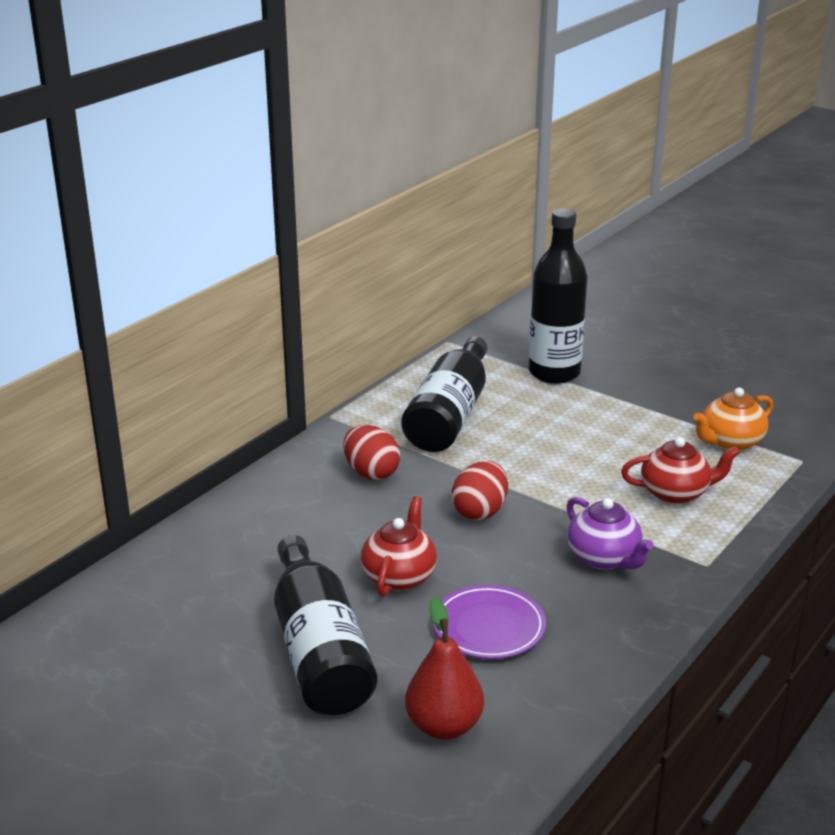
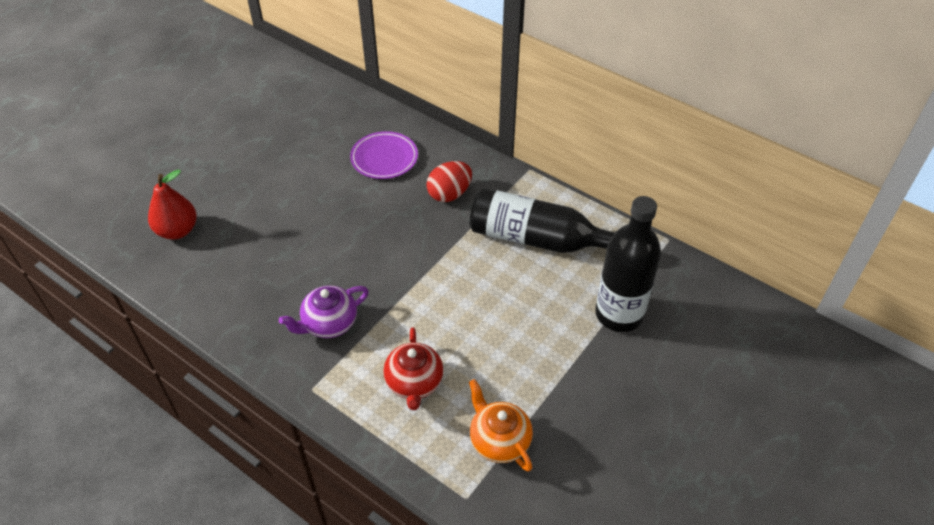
camera: 90 degrees right, 20 degrees up
black bottle [274,535,377,716] -> none
red teapot [361,496,437,596] -> none
purple plate [433,585,546,659] -> purple plate moved to [350,131,418,179]
red egg [452,461,508,520] -> none

